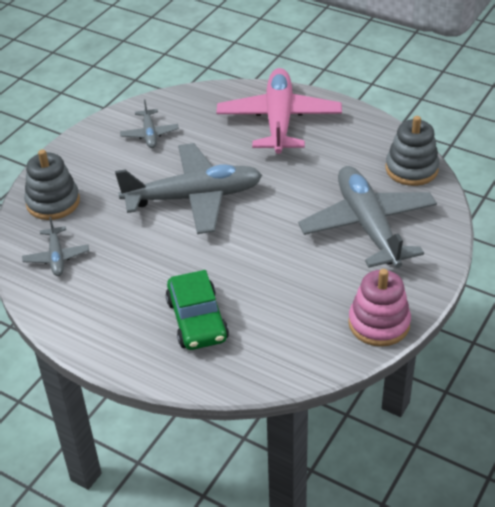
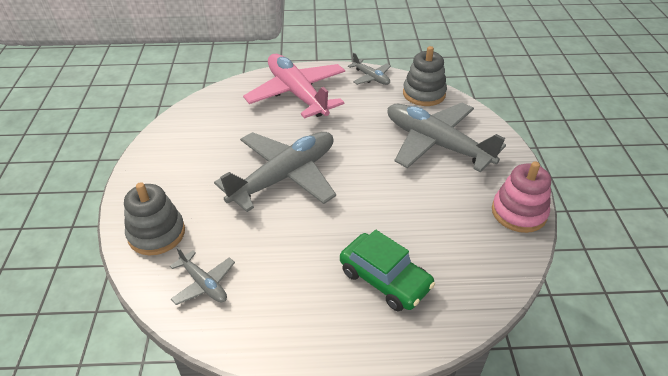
camera: 35 degrees left, 0 degrees up
grey plane [120,99,179,148] -> grey plane moved to [348,53,391,85]

